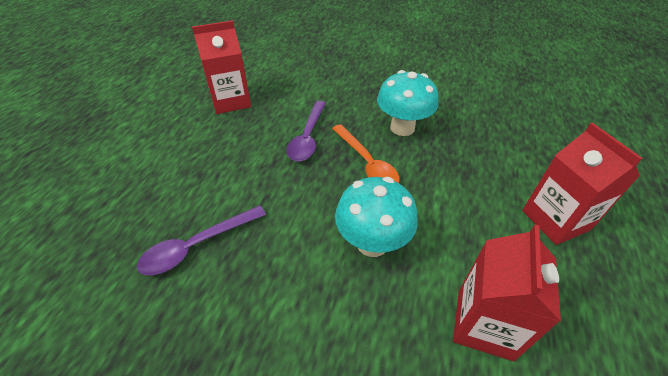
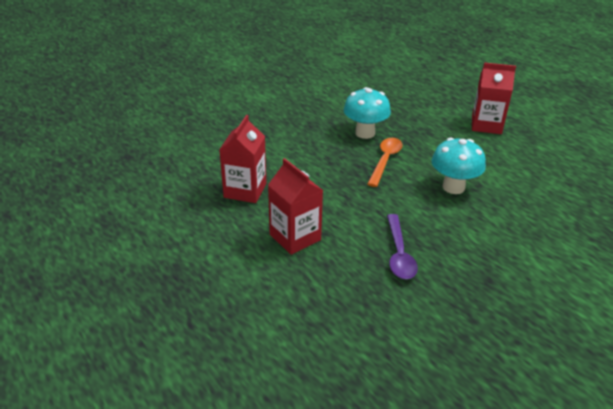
camera: 55 degrees left, 10 degrees down
purple spoon [287,101,326,161] -> none
orange spoon [332,125,399,183] -> orange spoon turned 75 degrees counterclockwise [367,138,403,187]
red carton [453,225,561,361] -> red carton moved to [268,158,323,255]

